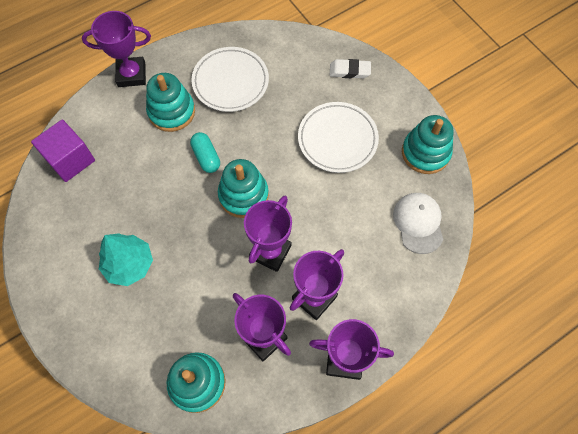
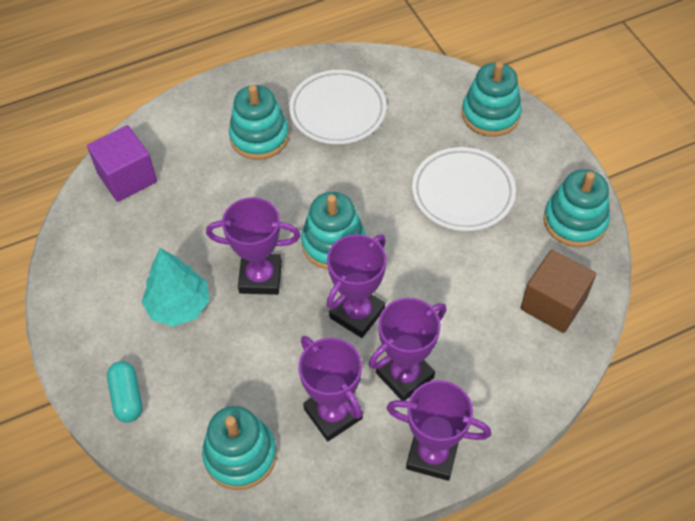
camera: 10 degrees right, 10 degrees down
purple trophy [82,11,151,87] -> purple trophy moved to [206,197,300,295]
turquoise capsule [190,132,220,173] -> turquoise capsule moved to [107,361,142,423]
white eraser [330,59,371,78] -> turquoise stacking toy [462,62,522,137]
white cap [393,193,443,254] -> brown cube [521,250,596,333]

